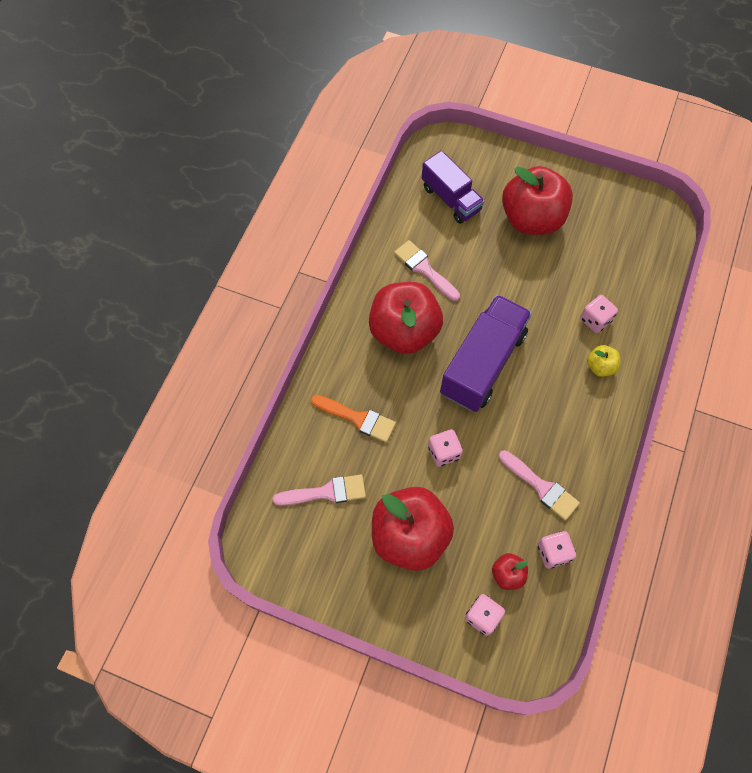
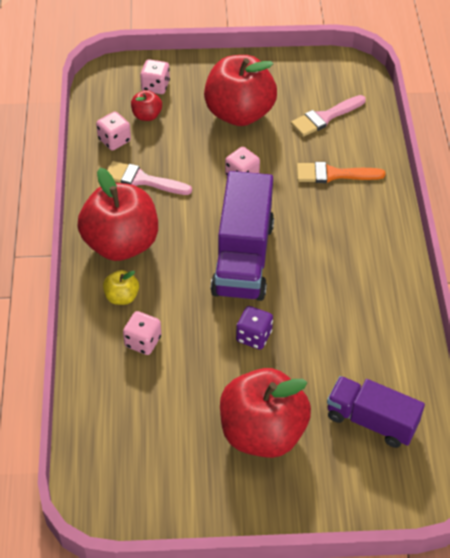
camera: 155 degrees right, 15 degrees down
red apple [369,282,443,354] -> red apple moved to [77,168,158,261]
pink brush [394,240,460,301] -> none
none -> purple dice [236,306,273,350]

